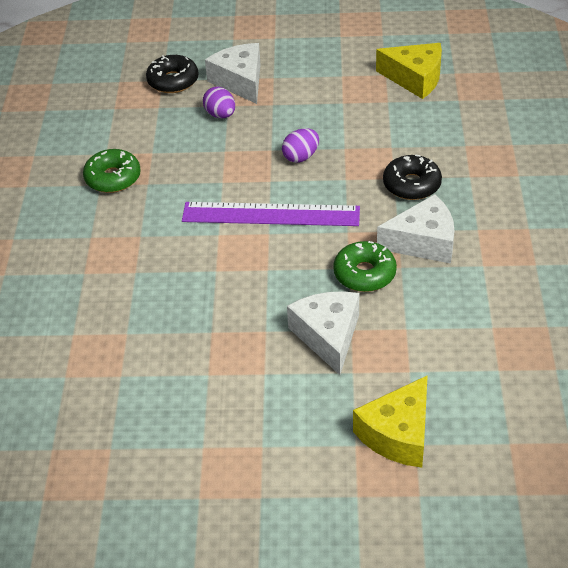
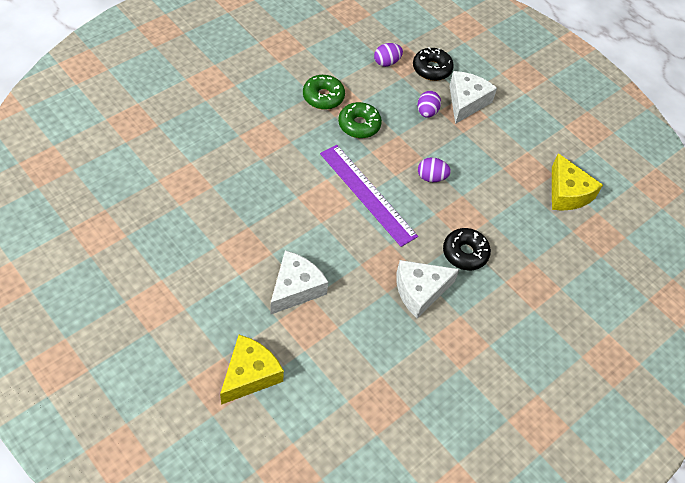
camera: 40 degrees right, 10 degrees up
green donut [333,241,397,292] -> green donut moved to [338,102,382,138]
yellow cheese [353,375,428,468] -> yellow cheese turned 135 degrees clockwise [220,335,284,405]
white cheese [377,194,455,264] -> white cheese turned 120 degrees clockwise [396,260,460,318]
none -> purple egg [374,43,403,67]

